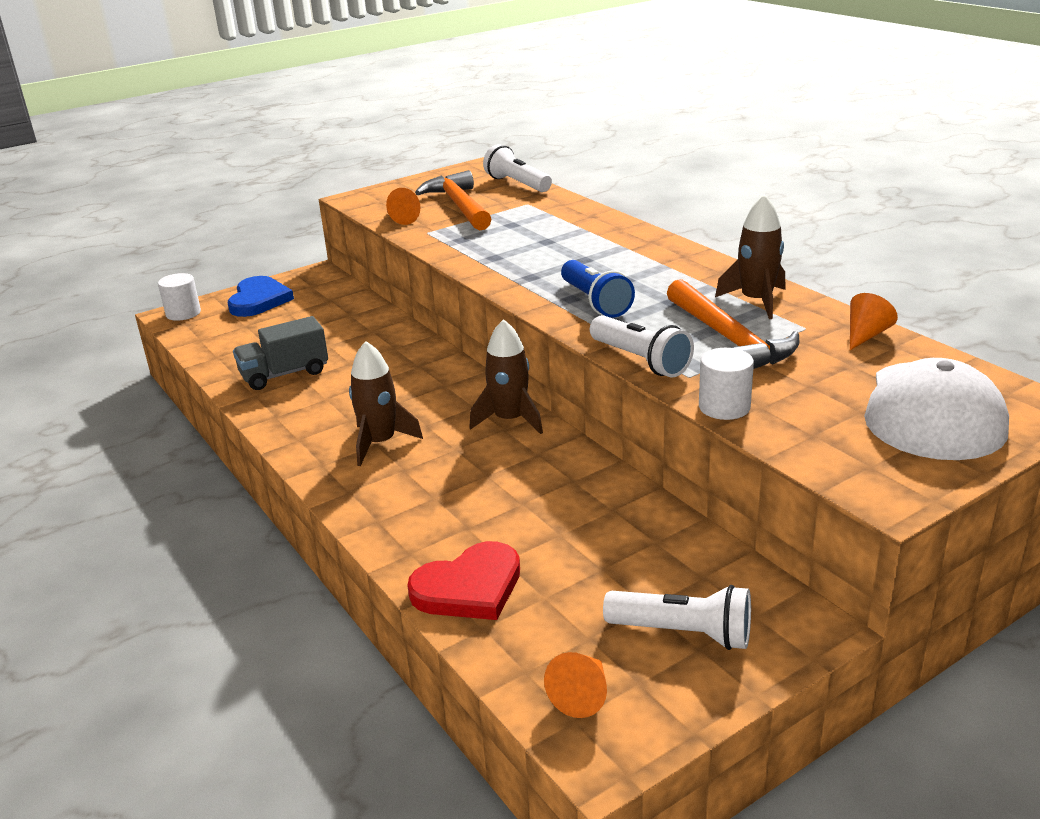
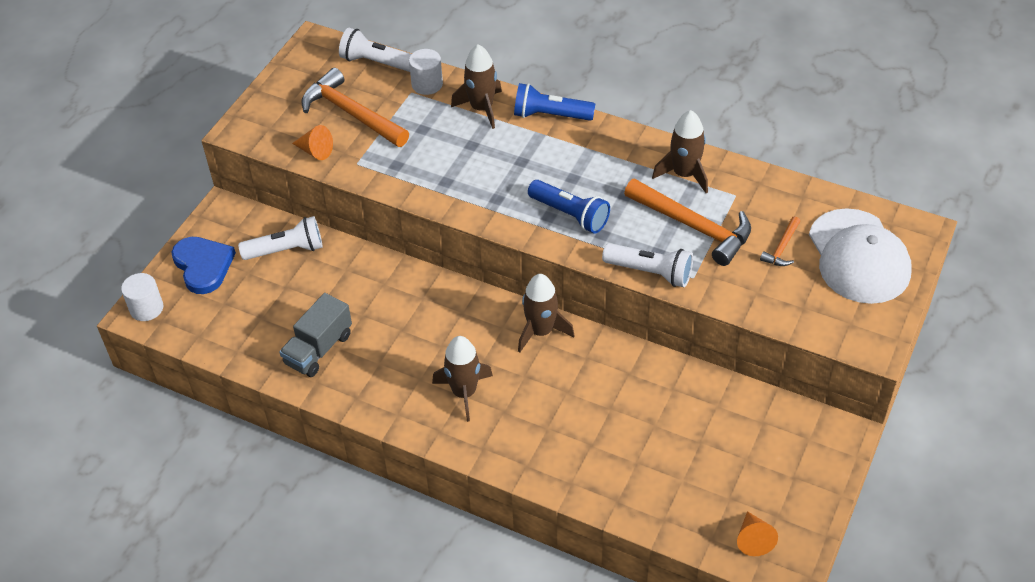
camera: 30 degrees left, 20 degrees up
red heart [407,541,520,620] -> none
white flashlight [603,585,751,650] -> white flashlight moved to [238,216,323,260]
white cylinder [699,348,754,420] -> white cylinder moved to [409,49,443,95]
orange cone [850,293,898,350] -> none
none -> brown rocket [451,45,502,129]
none -> blue flashlight [514,83,595,121]
none -> orange hammer [760,216,800,266]

